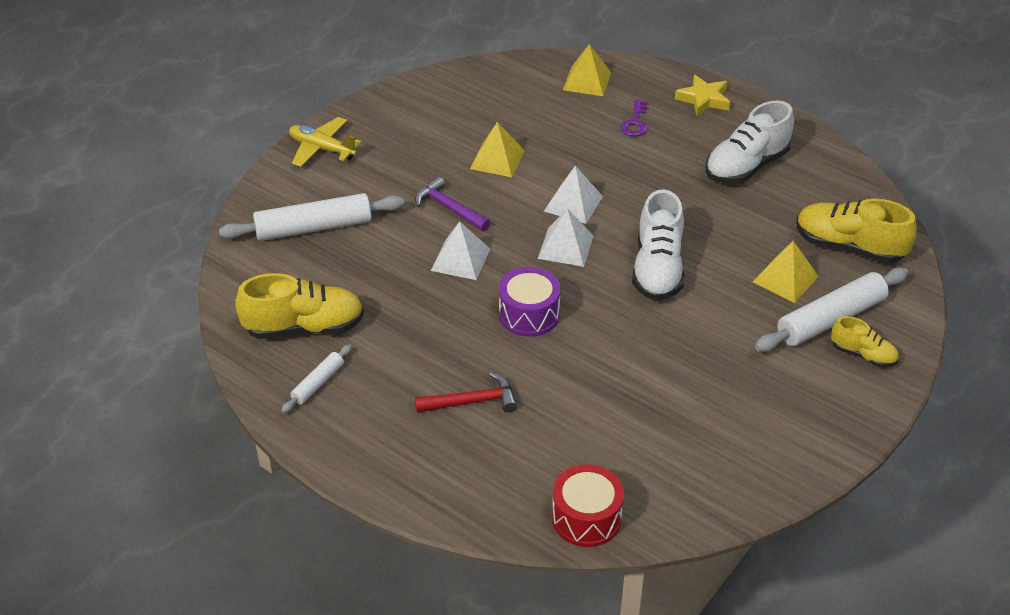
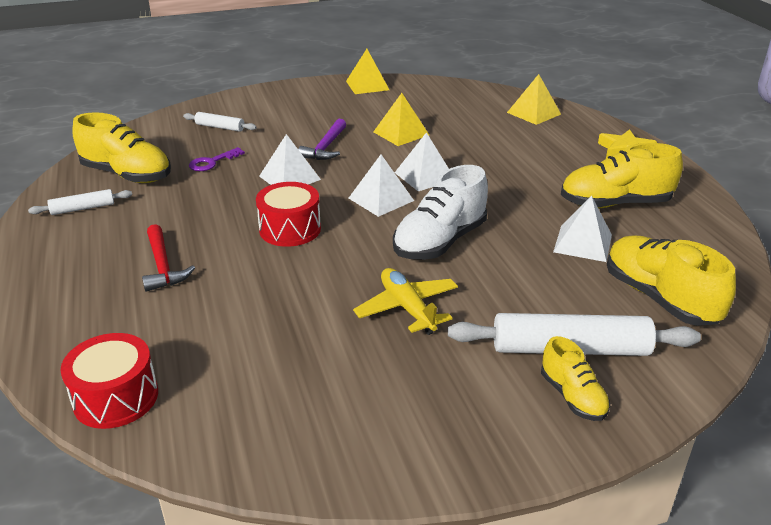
camera: 35 degrees right, 10 degrees down
white rolling pin [219,193,404,241] -> white rolling pin [183,112,257,132], size x0.51
yellow plane [289,117,362,167] -> yellow plane moved to [353,268,458,335]
purple hammer [415,176,491,231] -> purple hammer turned 150 degrees counterclockwise [298,119,346,160]
red hammer [415,372,517,413] -> red hammer turned 45 degrees clockwise [142,224,195,292]
purple drum [499,267,561,337] -> red drum [256,182,321,247]
purple key [621,99,647,136] -> purple key moved to [189,147,245,171]
white shoe [706,101,794,184] -> yellow shoe [561,143,683,208]
yellow pyramid [753,241,819,303] -> yellow pyramid moved to [346,49,389,94]
none -> white pyramid [553,195,612,262]

